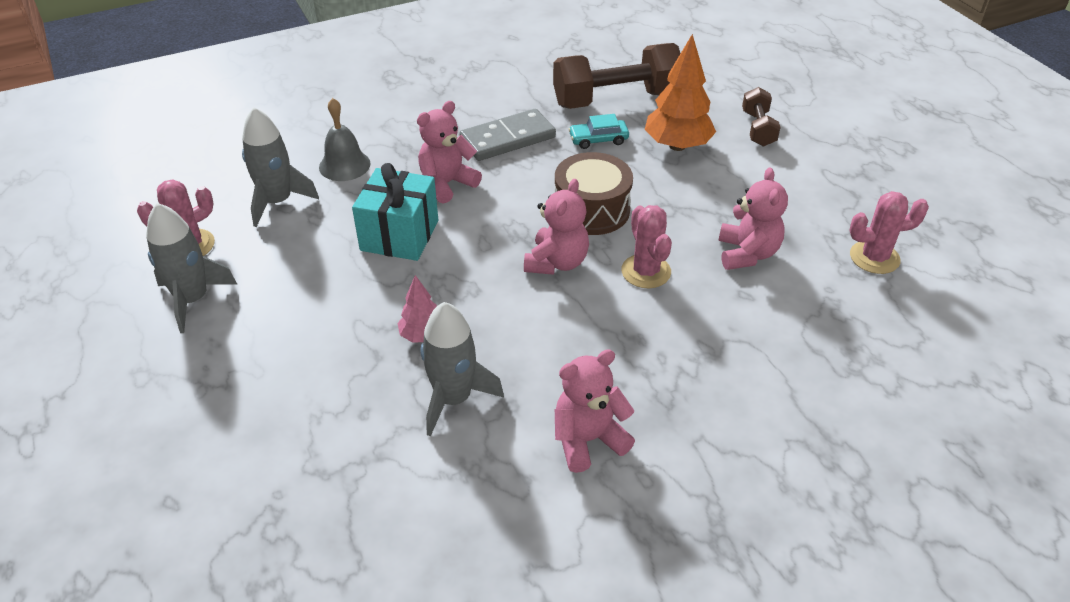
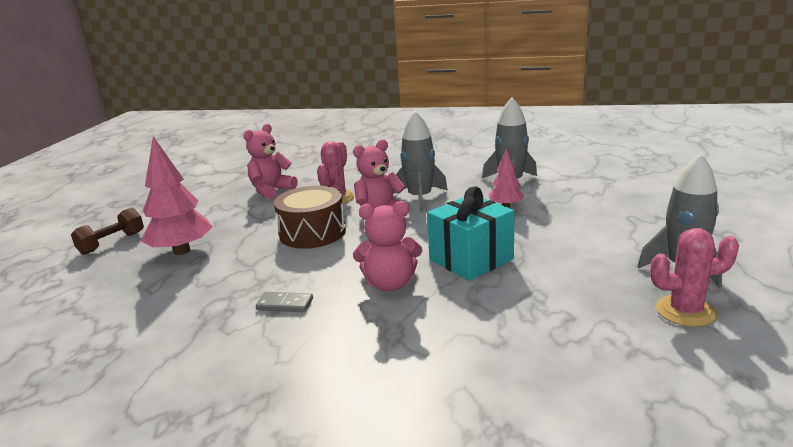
camera: 140 degrees left, 20 degrees down
grey rocket [242,107,319,227] -> grey rocket moved to [393,111,448,212]
grey bell [319,98,371,181] -> none
grey domino [459,109,556,161] -> grey domino [256,292,313,312], size x0.50
brown dumbbell [553,43,681,109] -> none
pink teddy bear [555,349,635,473] -> none
turquoise car [568,114,629,149] -> none
orange tree [645,34,716,151] -> pink tree [141,136,212,255]
pink cactus [850,191,929,274] -> none

